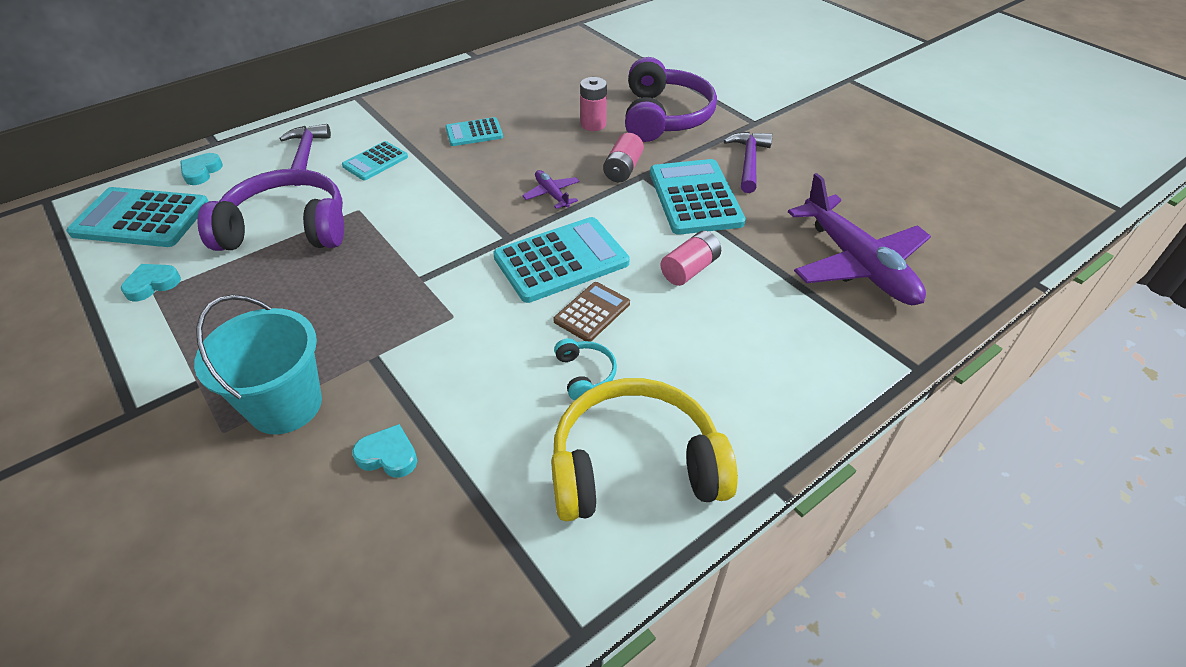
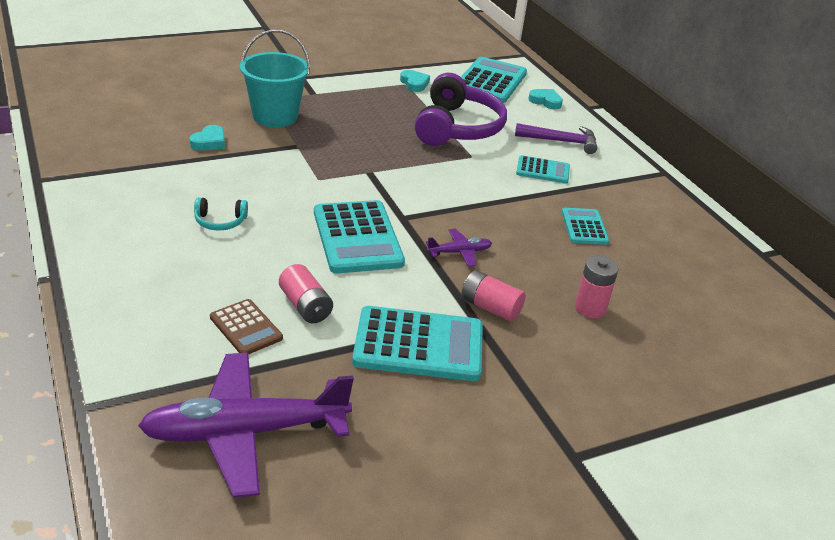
camera: 100 degrees right, 10 degrees down
turquoise calculator [342,141,408,180] -> turquoise calculator turned 135 degrees clockwise [516,155,570,183]
yellow headphones [551,378,738,521] -> none
brown calculator [553,282,630,342] -> brown calculator moved to [210,299,283,354]
purple headphones [625,57,717,142] -> none
purple hammer [724,132,773,193] -> none

